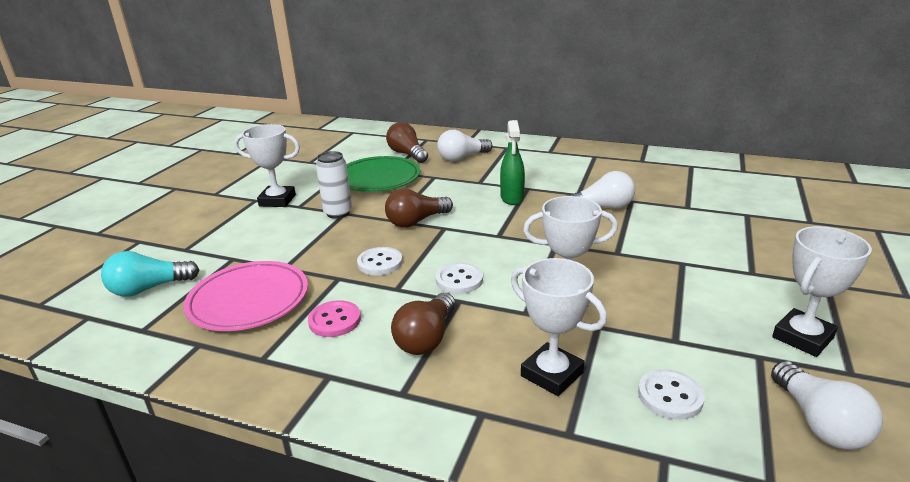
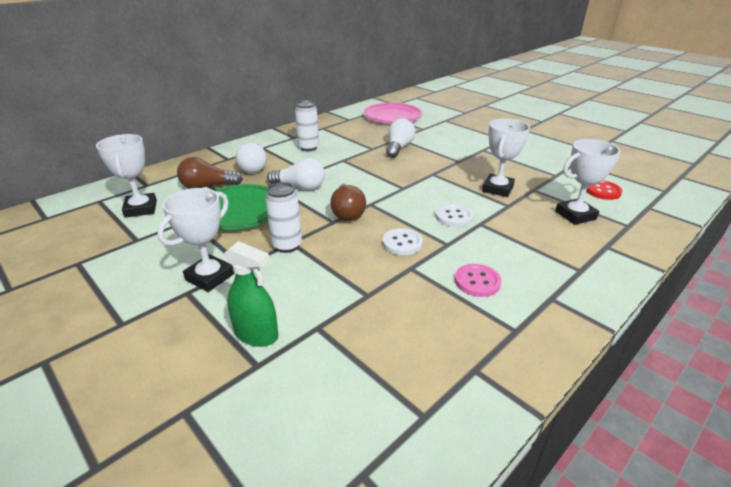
camera: 65 degrees left, 5 degrees up
turquoise light bulb [101,251,199,297] -> none
pink plate [184,261,308,331] -> pink plate moved to [363,103,423,124]
brown light bulb [391,293,455,355] -> none
green spray bottle [500,120,525,205] -> green spray bottle moved to [224,241,278,347]
white button [638,369,705,420] -> red button [586,180,622,200]
white light bulb [771,361,883,450] -> white light bulb moved to [267,158,325,190]
white trophy [772,226,872,357] -> white trophy moved to [96,134,157,218]
none -> white can [295,101,319,151]

